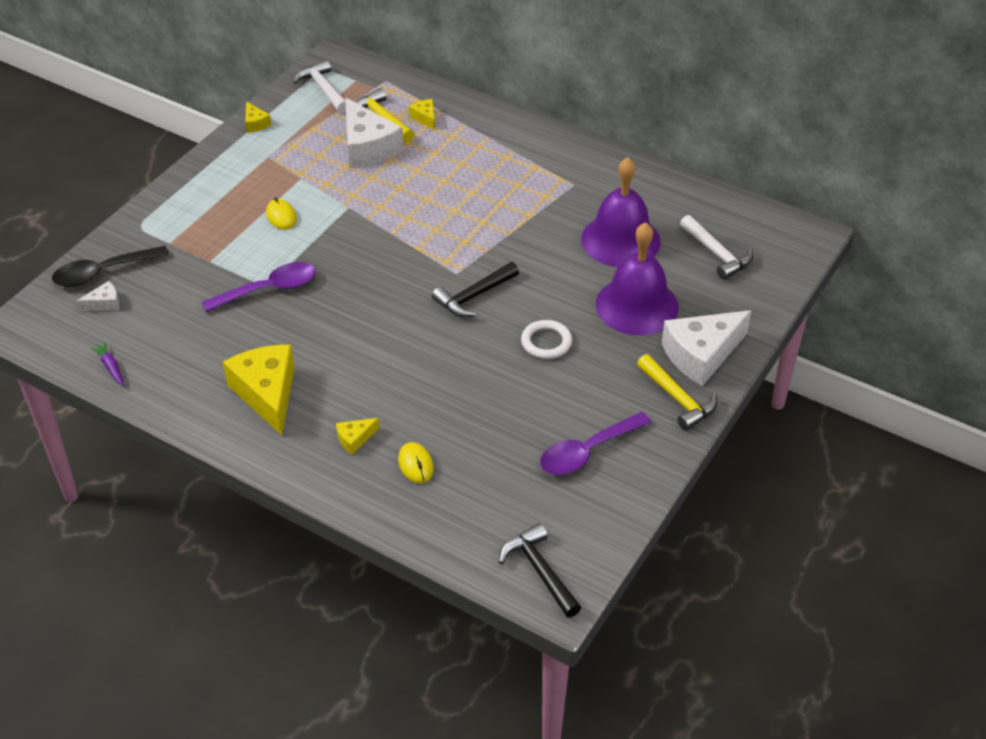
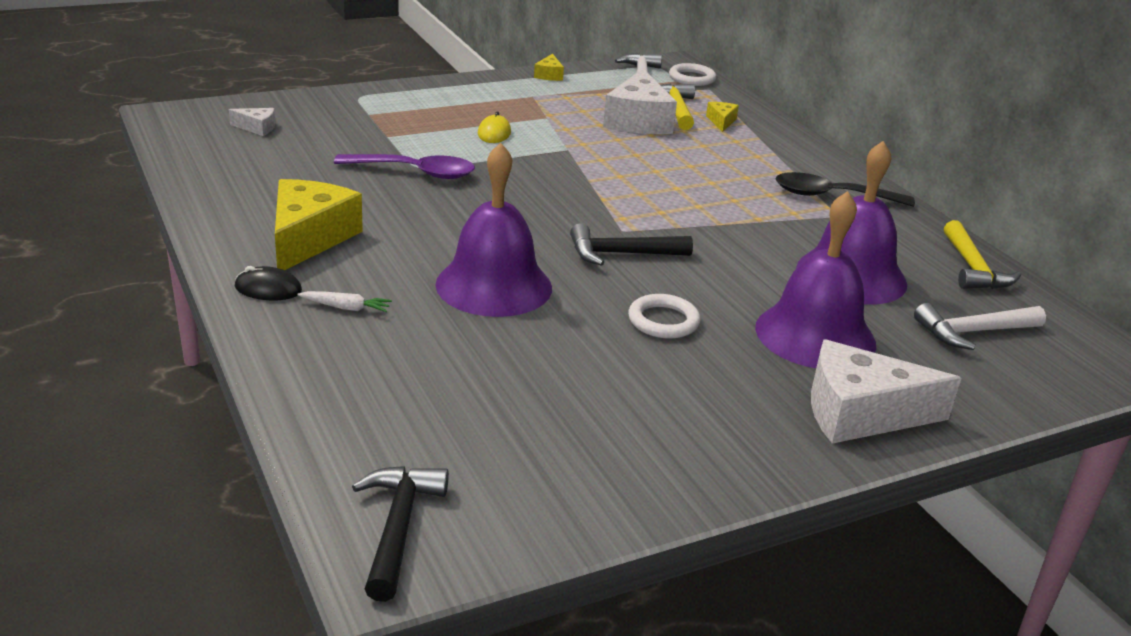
camera: 30 degrees right, 15 degrees down
black spoon [52,246,169,287] -> black spoon moved to [776,172,915,207]
purple carrot [91,342,124,386] -> none
yellow cheese [336,418,379,455] -> white carrot [298,291,392,312]
yellow mouse [398,442,434,483] -> none
purple spoon [540,412,651,475] -> none
yellow hammer [637,354,718,430] -> yellow hammer moved to [944,220,1021,289]
white hammer [680,215,753,280] -> white hammer turned 75 degrees clockwise [914,303,1046,350]
none -> black mouse [235,266,302,300]
none -> purple bell [435,143,552,317]
none -> white ring [669,63,716,86]

